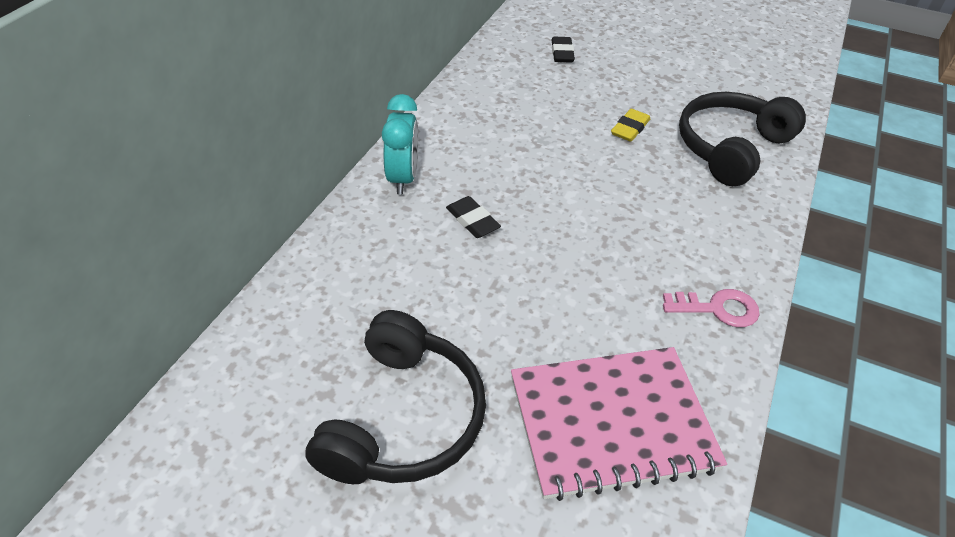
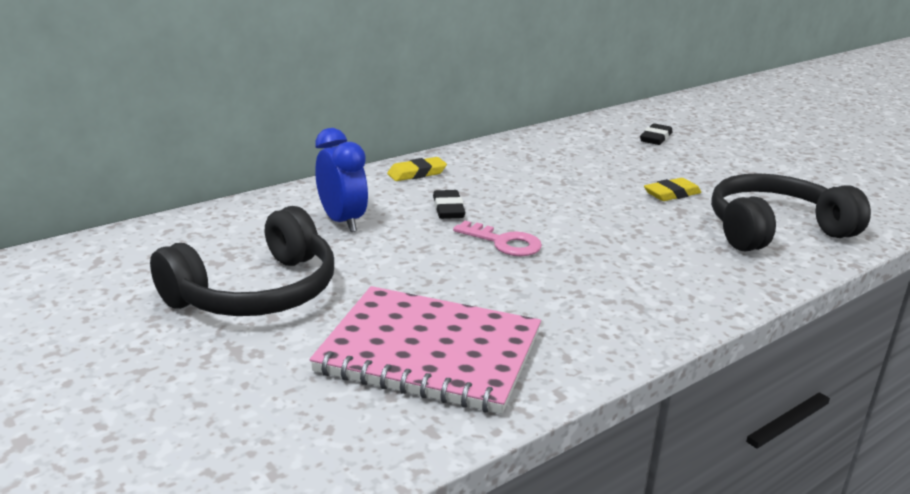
camera: 30 degrees right, 20 degrees down
turquoise clock [382,94,418,195] -> yellow eraser [387,157,447,181]
pink key [663,289,760,327] -> pink key moved to [453,221,542,256]
none -> blue clock [315,128,368,232]

